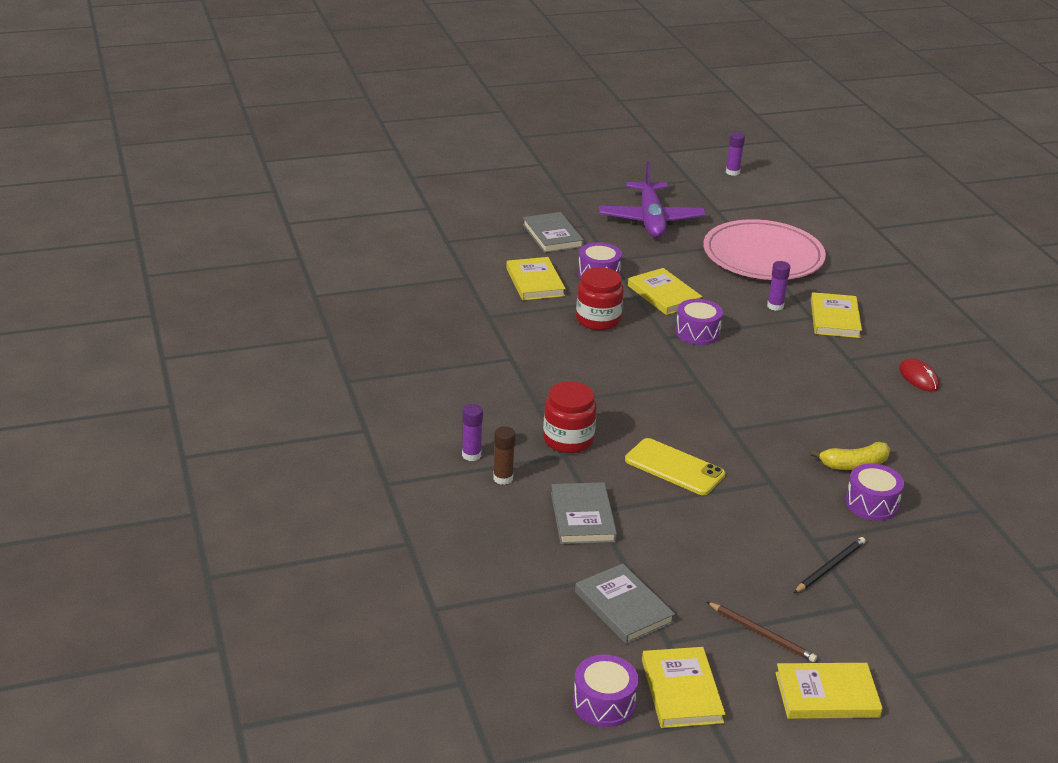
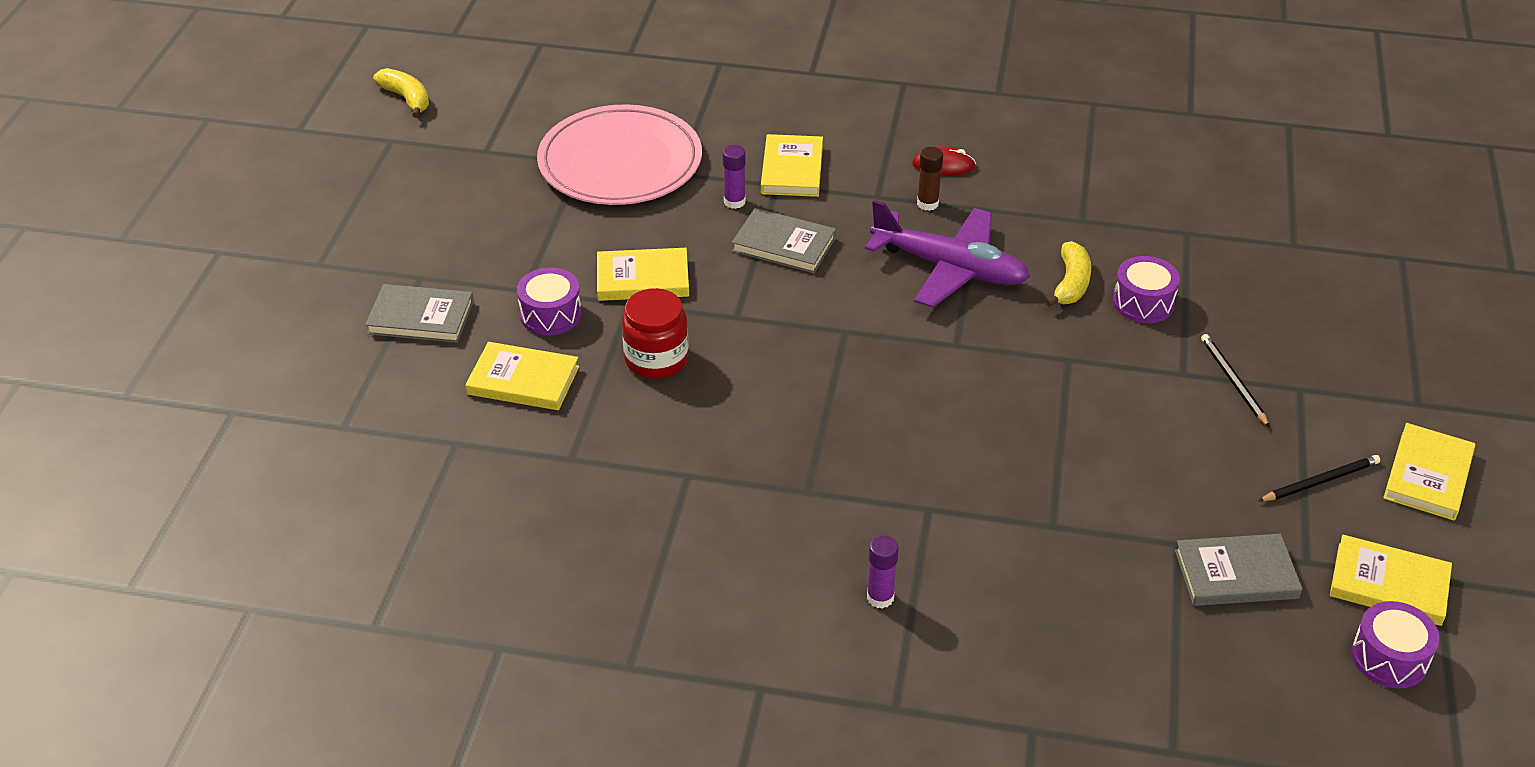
camera: 60 degrees left, 10 degrees up
brown glue stick [493,426,516,485] -> brown glue stick moved to [917,147,943,211]
red jar [543,381,597,453] -> none
grey book [551,482,617,544] -> grey book moved to [732,208,836,273]
purple plane [599,161,706,238] -> purple plane moved to [865,200,1030,308]
yellow phone [625,438,725,495] -> none
purple drum [675,299,723,345] -> none
brown pencil [707,602,817,662] -> black pencil [1258,455,1380,501]
purple glue stick [726,132,745,176] -> yellow banana [373,68,429,118]
yellow book [811,292,862,338] -> yellow book turned 60 degrees clockwise [761,134,823,197]

